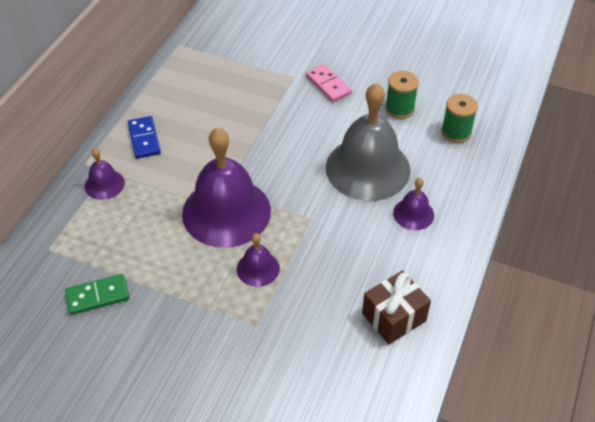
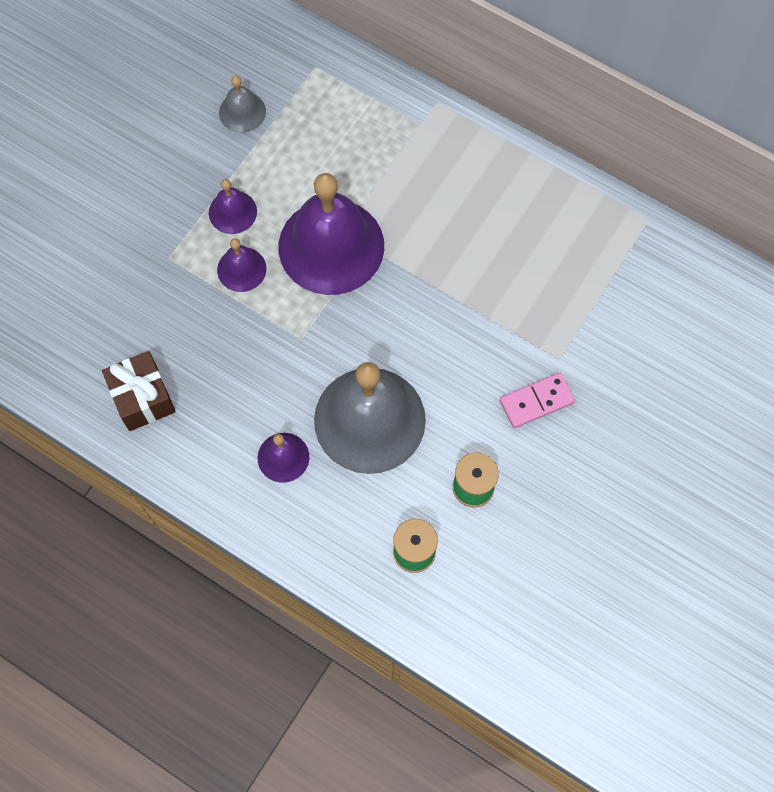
camera: 100 degrees right, 20 degrees up
green domino [65,274,130,315] -> grey bell [219,76,266,133]
purple bell [85,148,125,200] -> purple bell moved to [209,179,257,234]
blue domino [128,116,161,159] -> none

